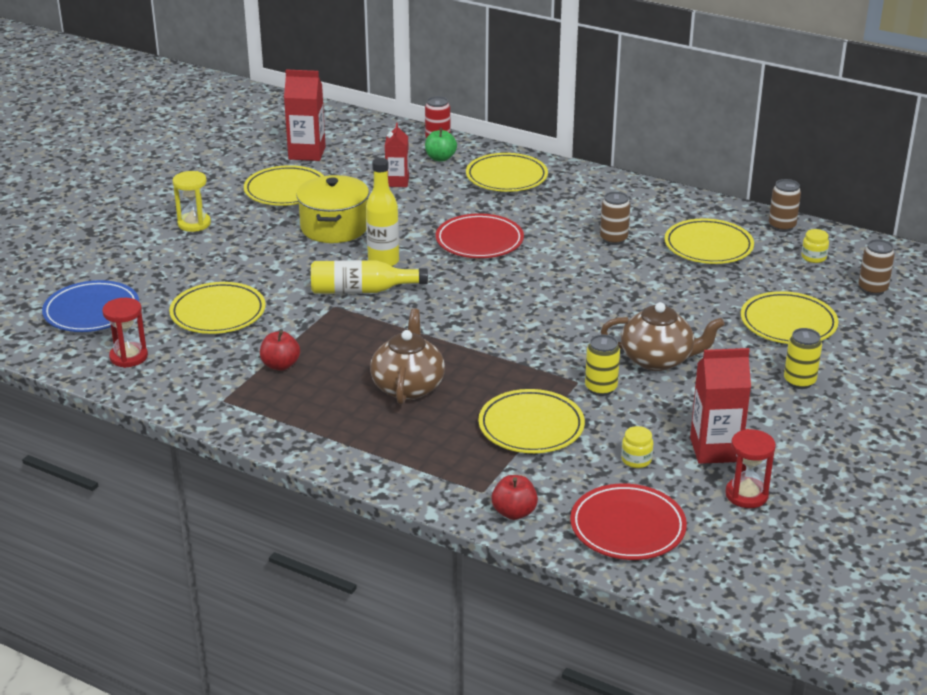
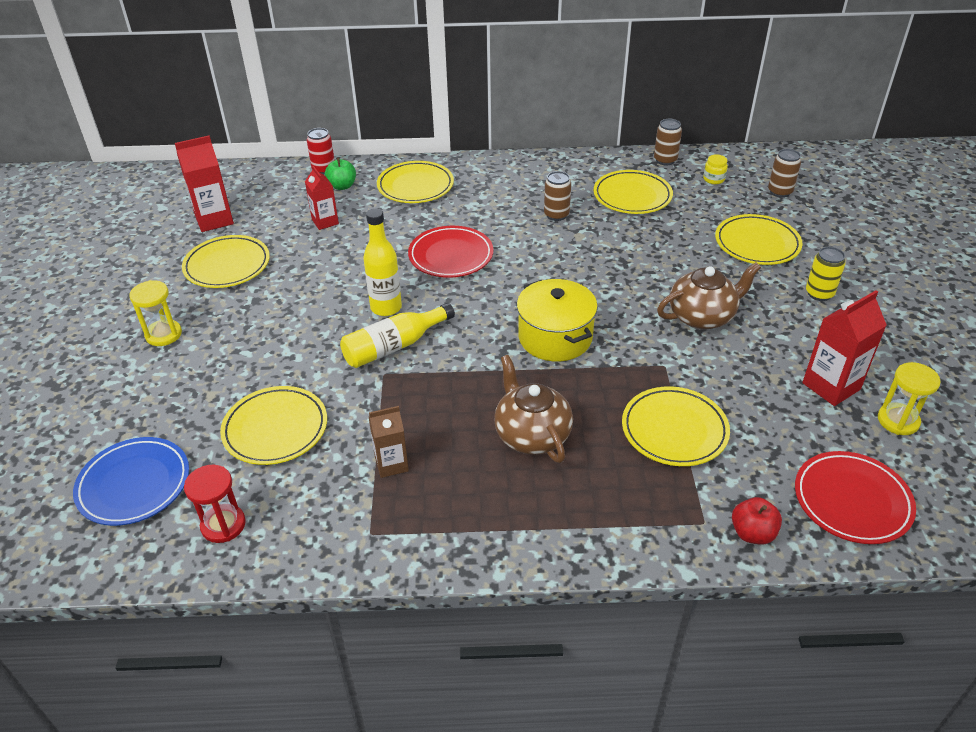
camera: 30 degrees left, 10 degrees up
red apple [260,331,300,371] -> brown carton [369,406,409,478]
yellow pot [296,175,369,243] -> yellow pot moved to [517,279,598,361]
yellow can [585,334,620,396] -> none
yellow jar [621,426,653,468] -> none
red hourglass [725,429,776,508] -> yellow hourglass [878,362,941,435]

